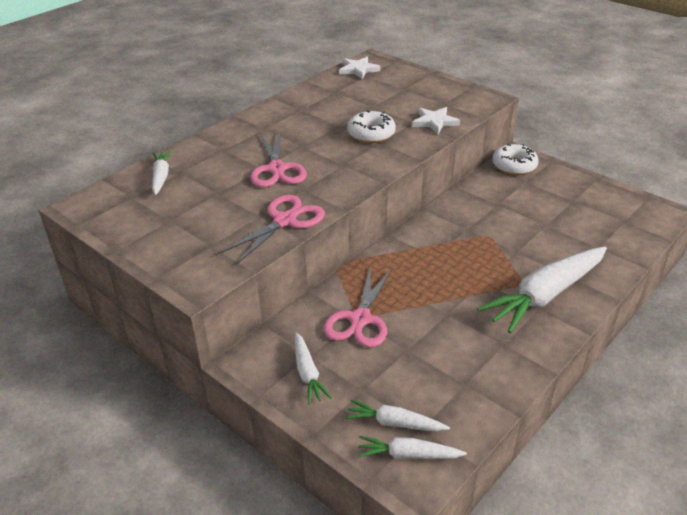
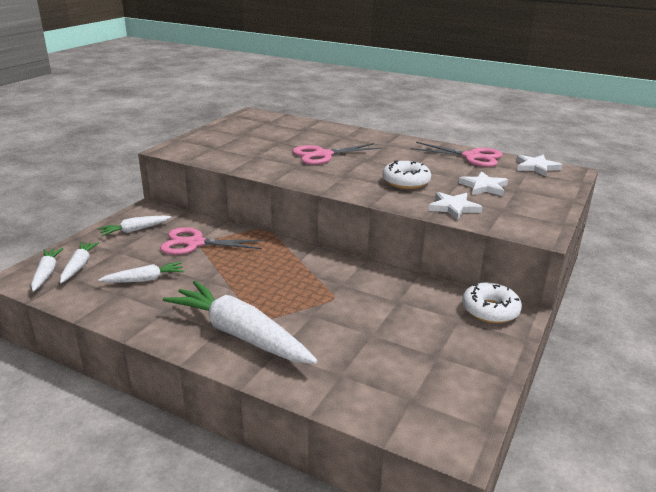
camera: 75 degrees right, 10 degrees down
white carrot [152,151,172,195] -> white carrot moved to [98,262,184,283]
pink scissors [218,195,325,265] -> pink scissors moved to [411,142,503,167]
none -> white star [459,171,508,196]

